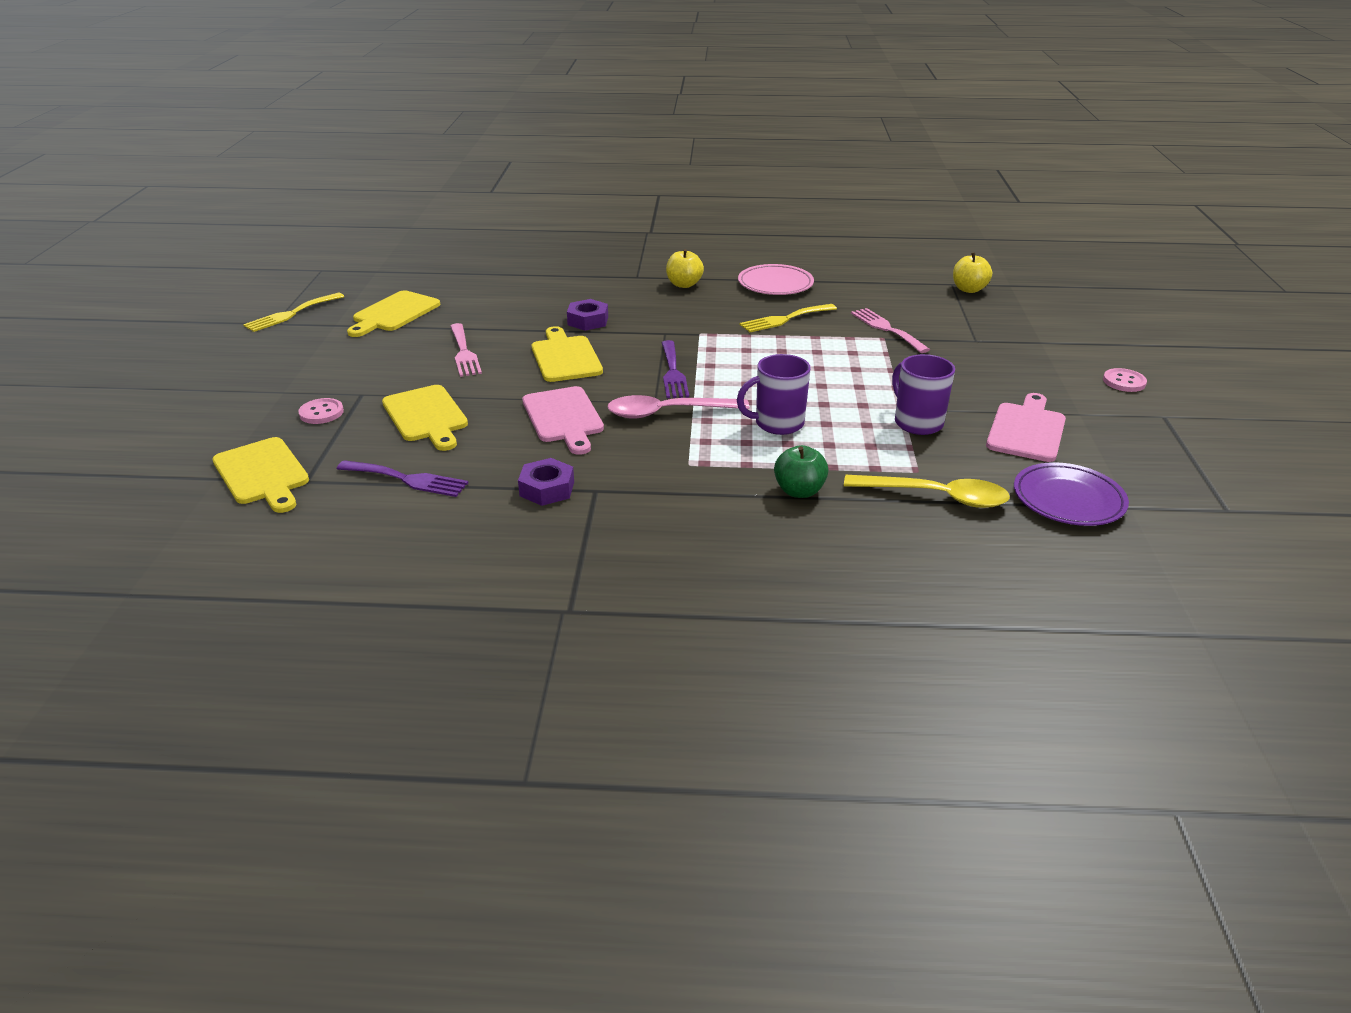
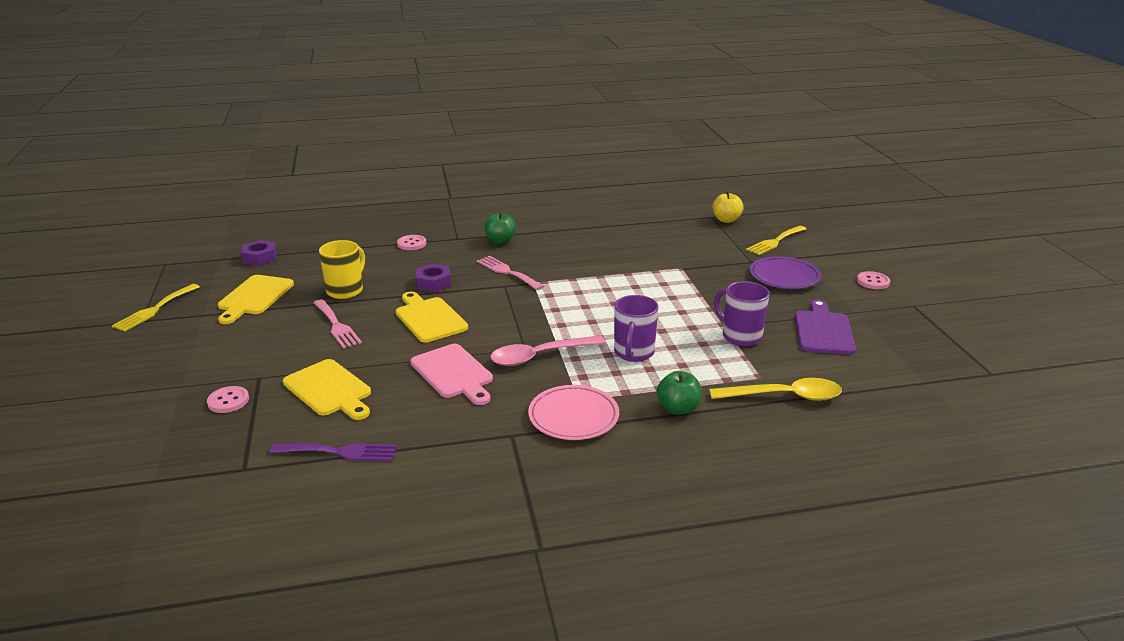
camera: 15 degrees left, 5 degrees down
yellow cutting board [212,437,309,513] -> none
purple nut [518,458,574,506] -> purple nut moved to [241,240,277,266]
purple fork [662,340,689,398] -> none
yellow apple [666,249,704,288] -> green apple [484,212,516,244]
purple mug [737,354,811,435] -> purple mug turned 45 degrees counterclockwise [614,295,659,362]
pink plate [738,264,814,295] -> pink plate moved to [528,385,619,440]
yellow fork [740,304,837,333] -> yellow fork moved to [746,226,806,255]
pink fork [851,308,930,353] -> pink fork moved to [477,256,544,290]
pink cutting board [986,393,1066,462] -> purple cutting board [795,300,856,355]
purple plate [1014,462,1129,526] -> purple plate moved to [750,256,821,289]
none -> yellow mug [319,240,365,299]
none -> pink button [397,235,426,250]

